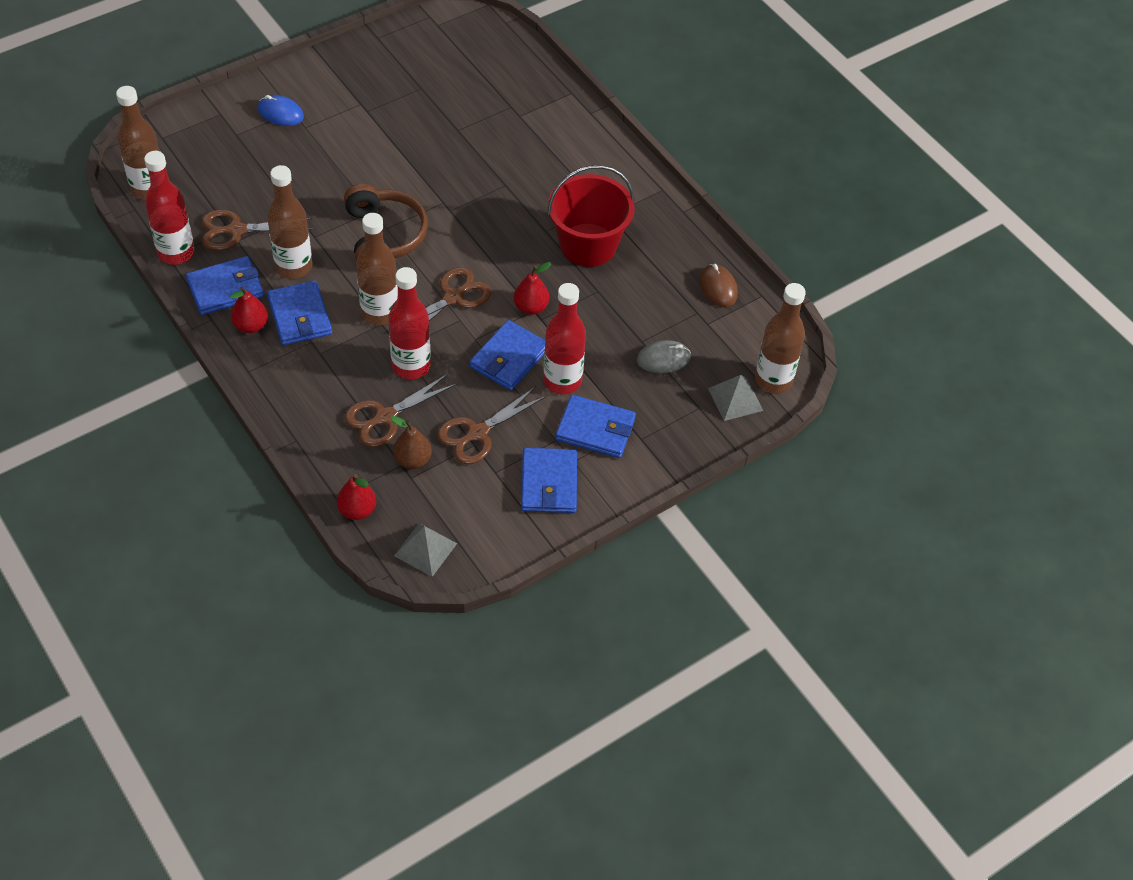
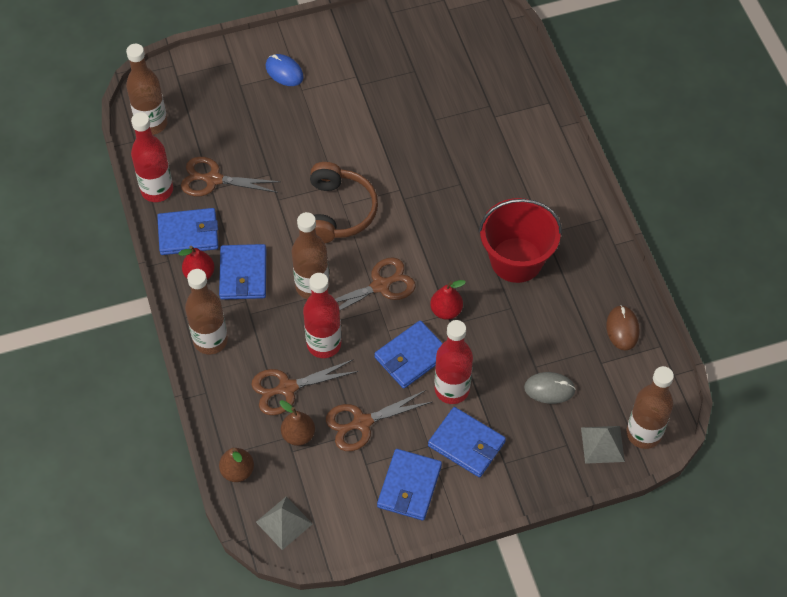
camera: 20 degrees right, 5 degrees up
brown bottle [267,165,312,279] -> brown bottle moved to [185,269,228,355]
red pear [337,474,376,520] -> brown pear [219,448,254,482]

